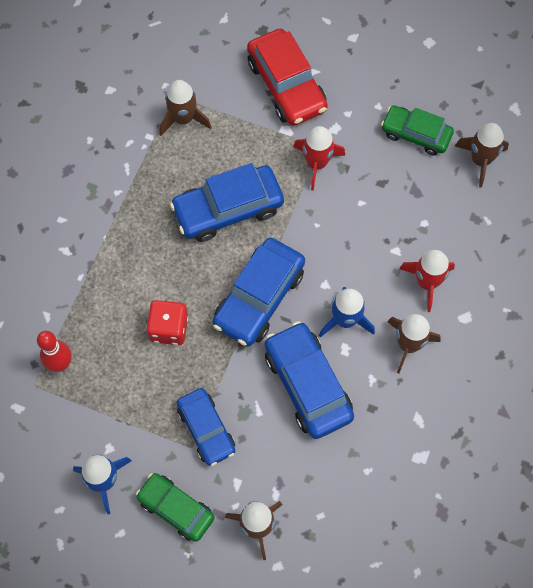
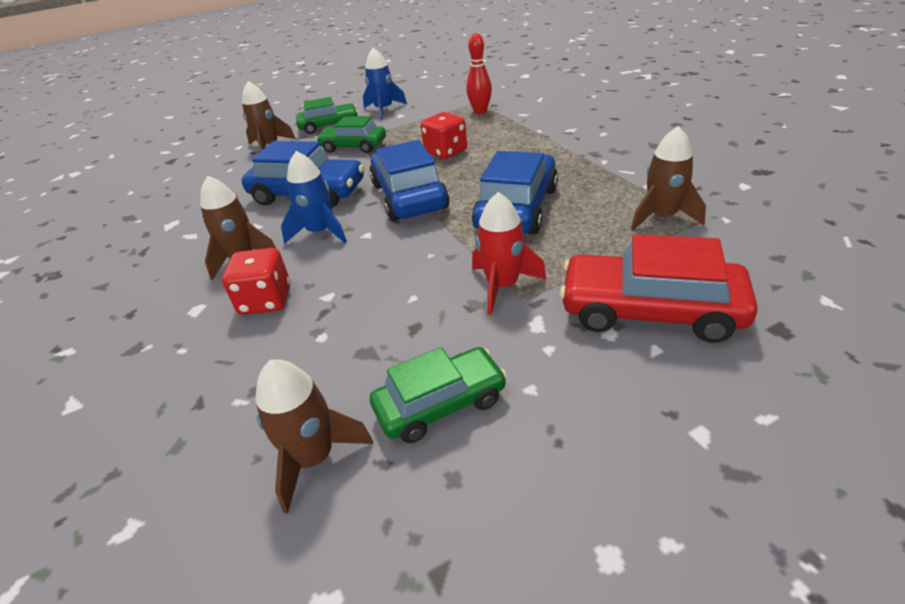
camera: 135 degrees right, 30 degrees down
blue car [177,388,235,466] -> green car [316,116,386,153]
red rocket [399,250,455,312] -> red dice [222,248,290,315]

